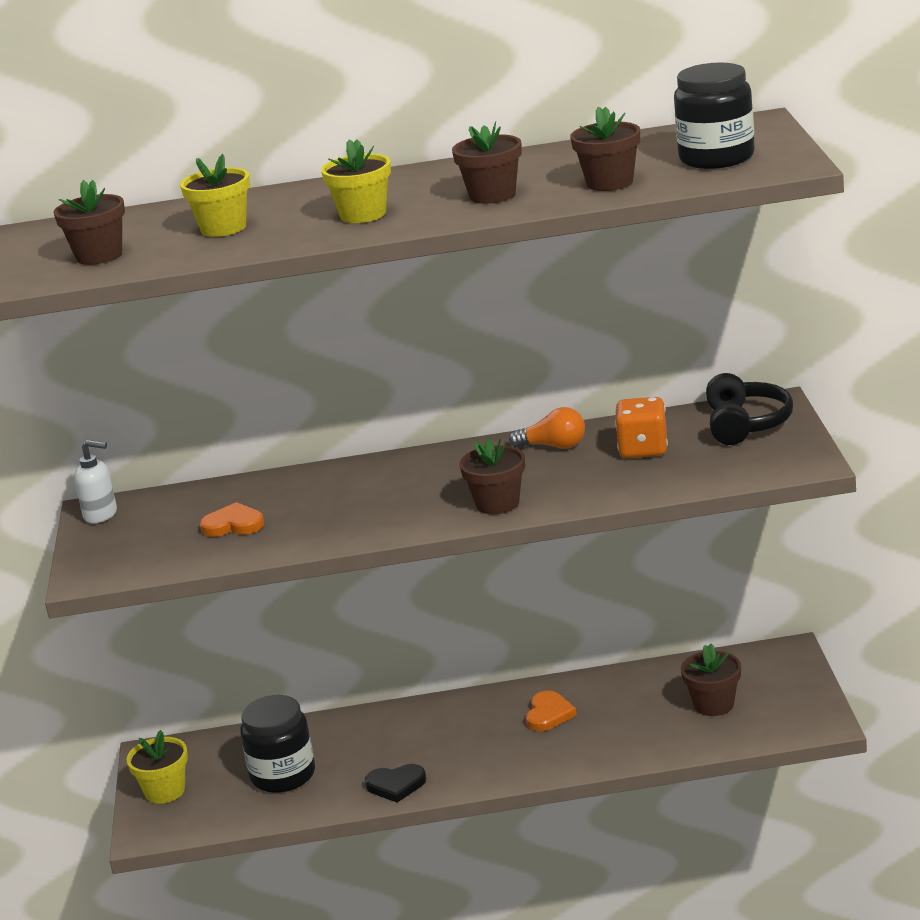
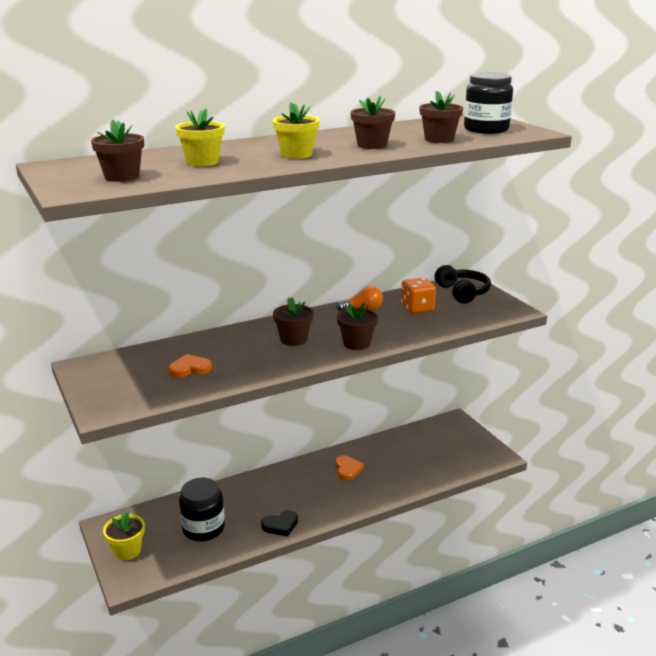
camera: 25 degrees left, 0 degrees up
white soap dispenser [74,440,117,523] -> none
brown flower pot [681,644,741,716] -> brown flower pot moved to [273,297,314,346]

